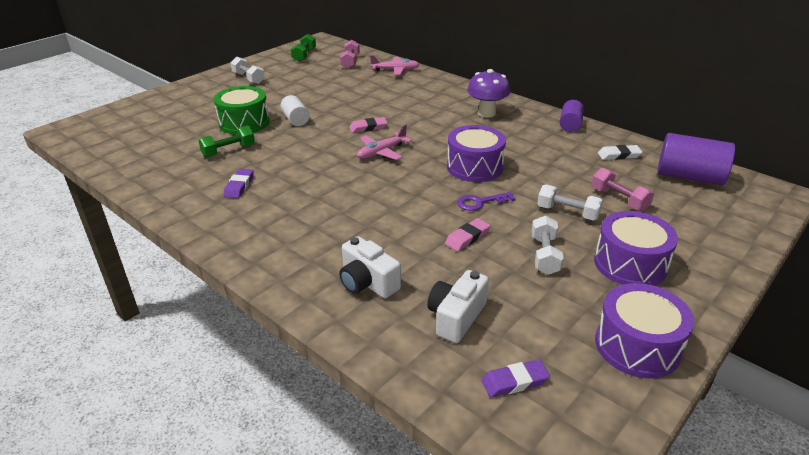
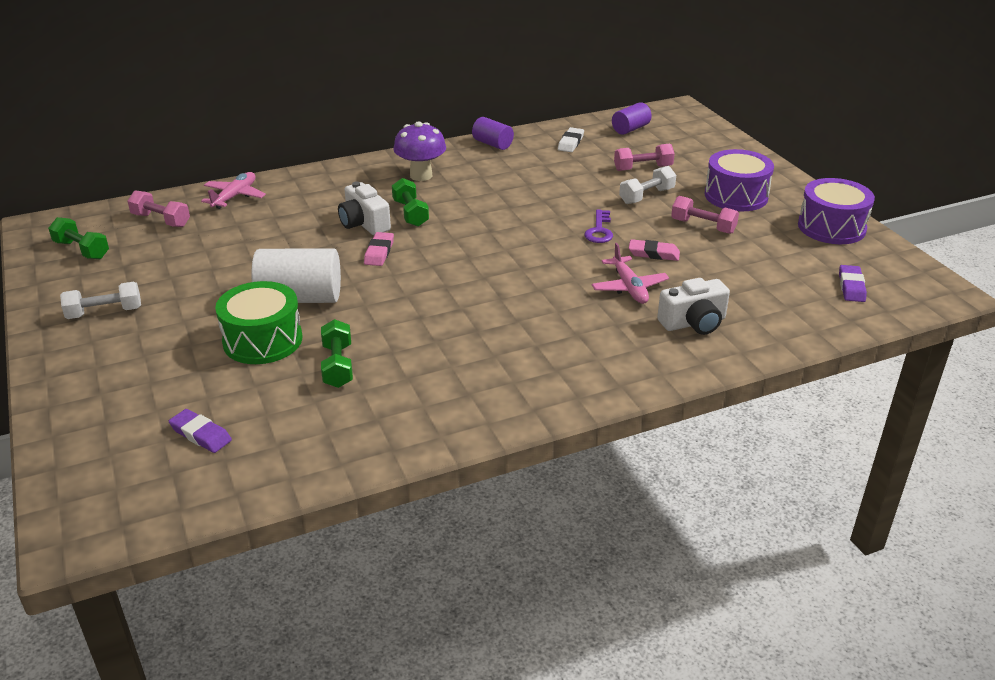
camera: 65 degrees left, 0 degrees up
purple eraser [223,169,254,198] -> purple eraser moved to [169,409,232,453]
white cylinder [281,95,310,126] -> white cylinder [251,248,341,303], size x1.71
pink plane [357,124,412,160] -> pink plane moved to [592,243,669,304]
white camera [427,270,489,343] -> white camera moved to [338,182,391,235]
pink eraser [445,218,490,251] -> pink eraser turned 60 degrees counterclockwise [629,239,680,261]
purple drum [447,125,506,182] -> none
white dumbbell [531,216,564,275] -> pink dumbbell [671,196,739,234]
purple cylinder [658,133,735,186] -> purple cylinder [612,102,652,135], size x0.58
none -> green dumbbell [392,178,429,227]

